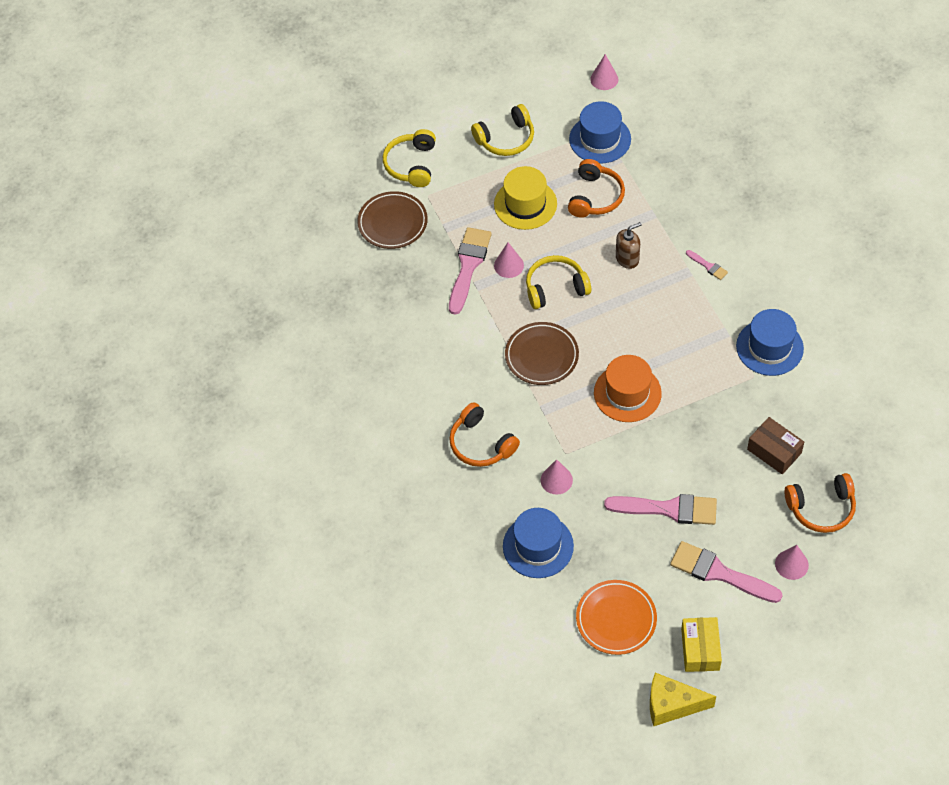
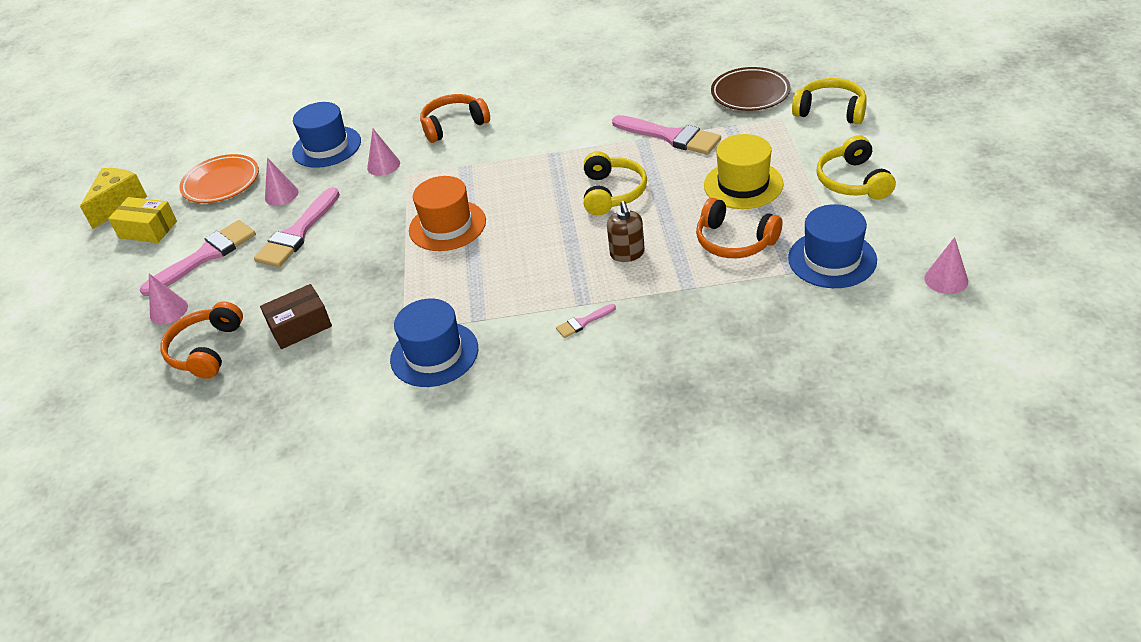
camera: 110 degrees right, 15 degrees down
pink cone [494,243,524,278] -> pink cone moved to [265,158,298,206]
brown plate [505,322,579,385] -> none

